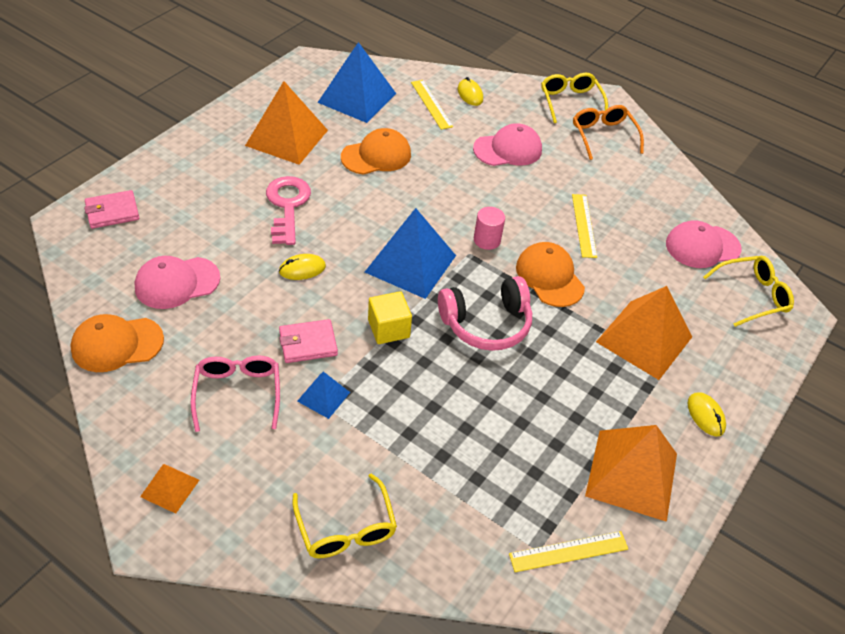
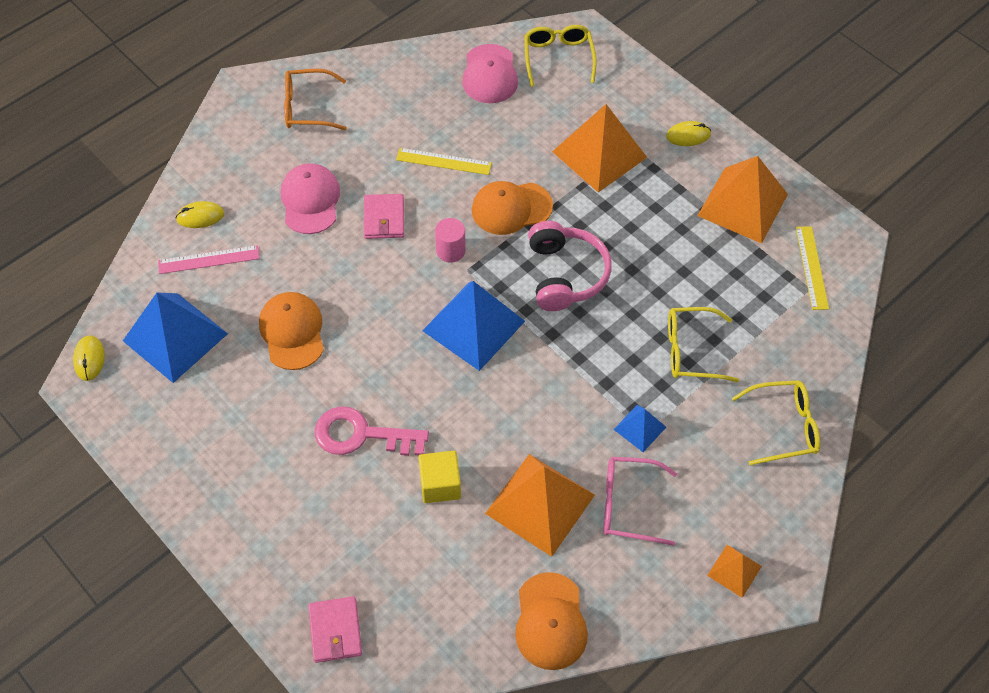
camera: 75 degrees left, 10 degrees up
pink cap [135,256,220,309] -> none
orange pyramid [245,81,328,165] -> orange pyramid moved to [485,454,595,557]
yellow mouse [279,254,326,280] -> yellow mouse moved to [73,335,105,381]
pink wallet [279,319,338,363] -> pink wallet moved to [364,194,404,239]
yellow cube [368,291,412,344] -> yellow cube moved to [418,451,461,503]
yellow ruler [411,80,453,130] -> pink ruler [158,245,260,274]
yellow glasses [541,73,608,123] -> yellow glasses moved to [668,307,739,382]

